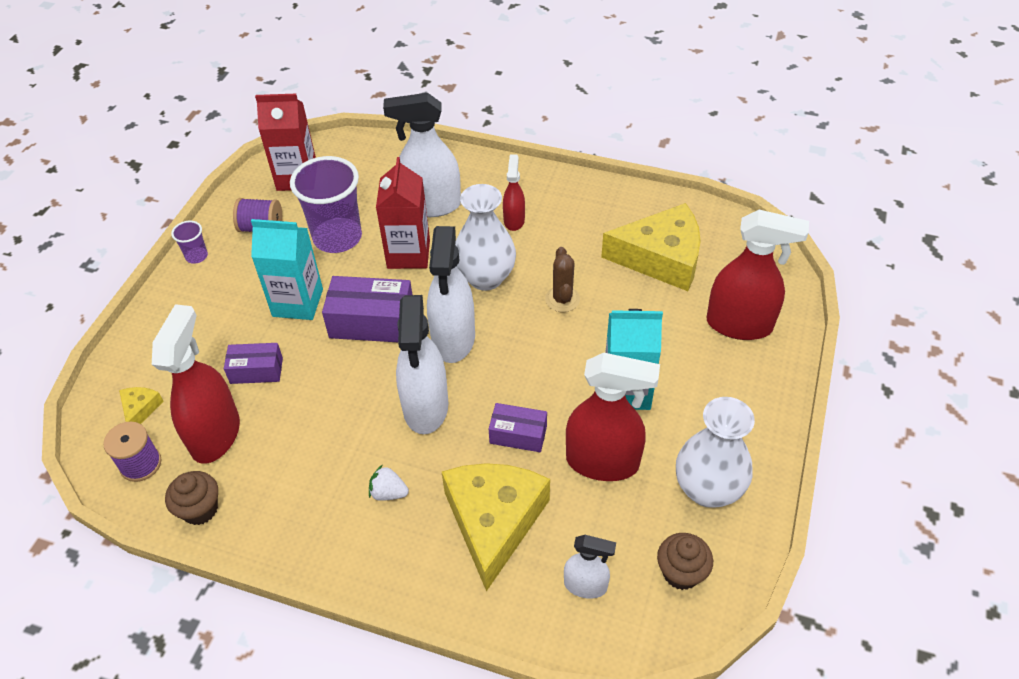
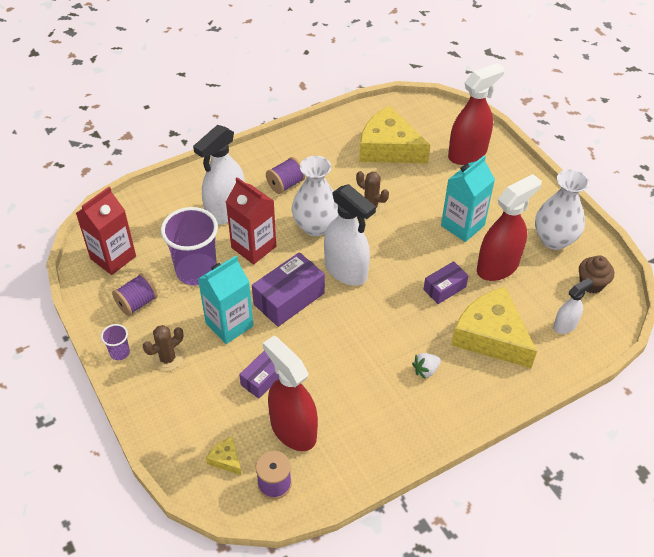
camera: 50 degrees left, 0 degrees up
brown cupcake [165,471,218,525] -> none
white spray bottle [396,295,448,434] -> none
red spray bottle [503,154,525,231] -> purple spool [266,157,306,194]
yellow cheese [601,203,701,291] -> yellow cheese turned 105 degrees counterclockwise [359,106,430,164]
none -> brown cactus [143,325,183,371]

